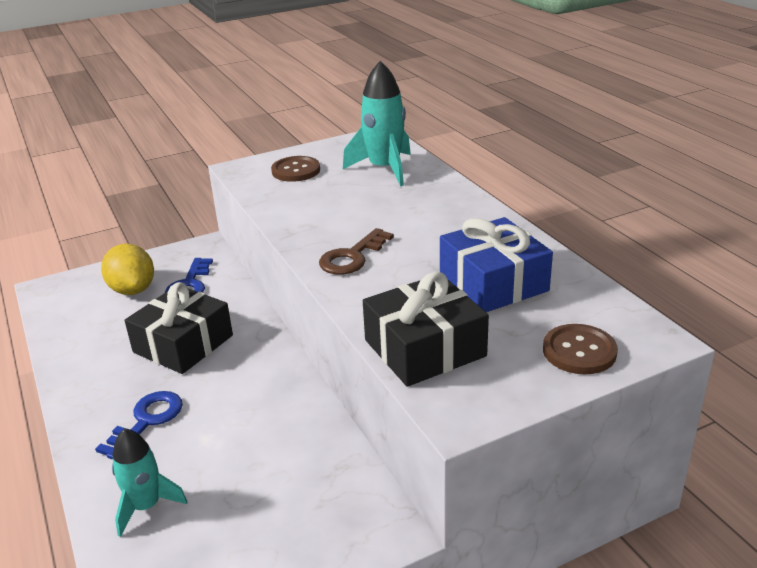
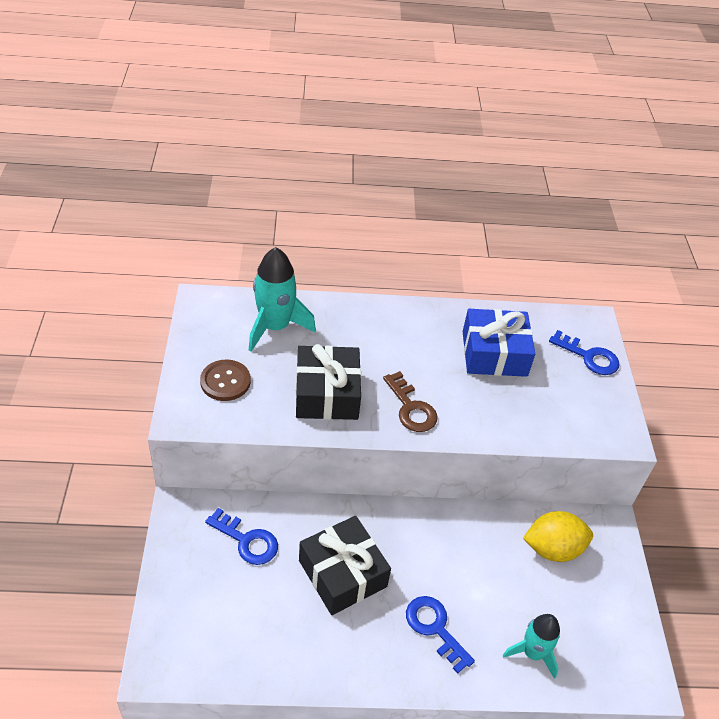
camera: 70 degrees left, 15 degrees up
yellow lemon [101,244,154,295] -> yellow lemon moved to [523,511,593,562]
black gift [363,272,489,387] -> black gift moved to [296,344,361,420]
brown button [543,324,618,374] -> blue key [549,330,620,375]

